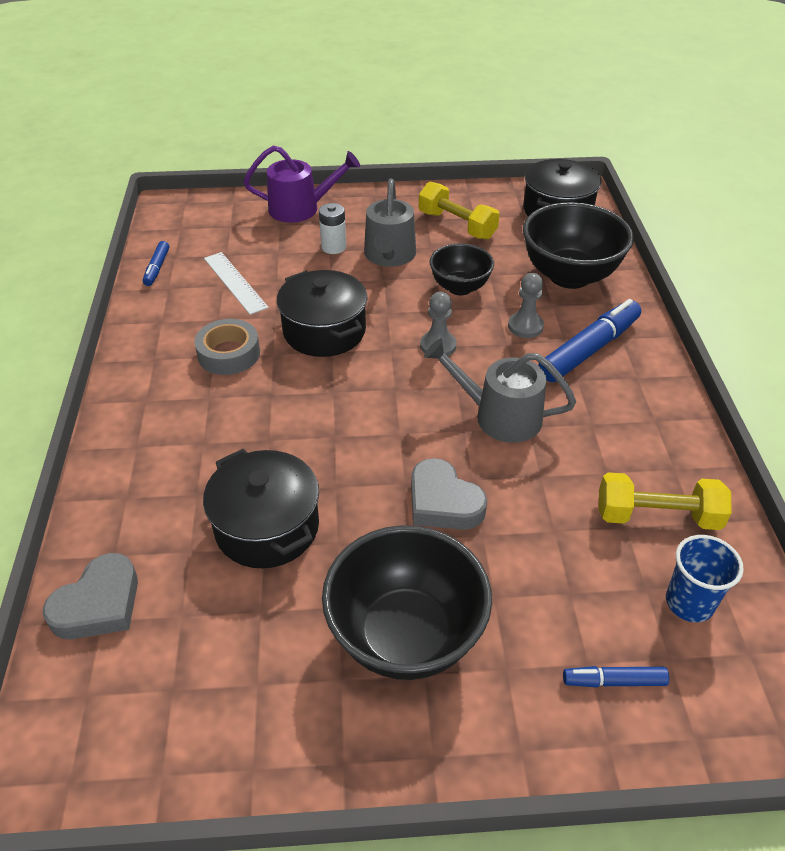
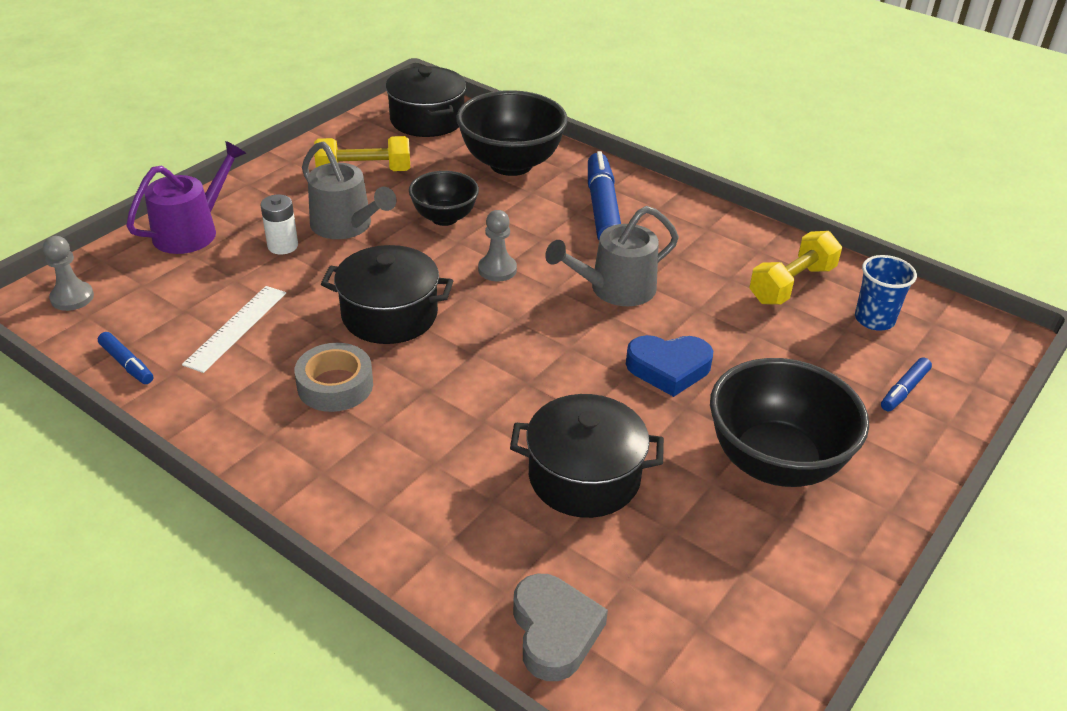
camera: 50 degrees left, 5 degrees down
white ruler [204,252,269,315] -> white ruler turned 75 degrees counterclockwise [182,286,286,373]
grey heart [411,458,487,530] -> blue heart [626,335,713,397]
grey pawn [508,273,544,338] -> grey pawn moved to [43,236,94,311]

